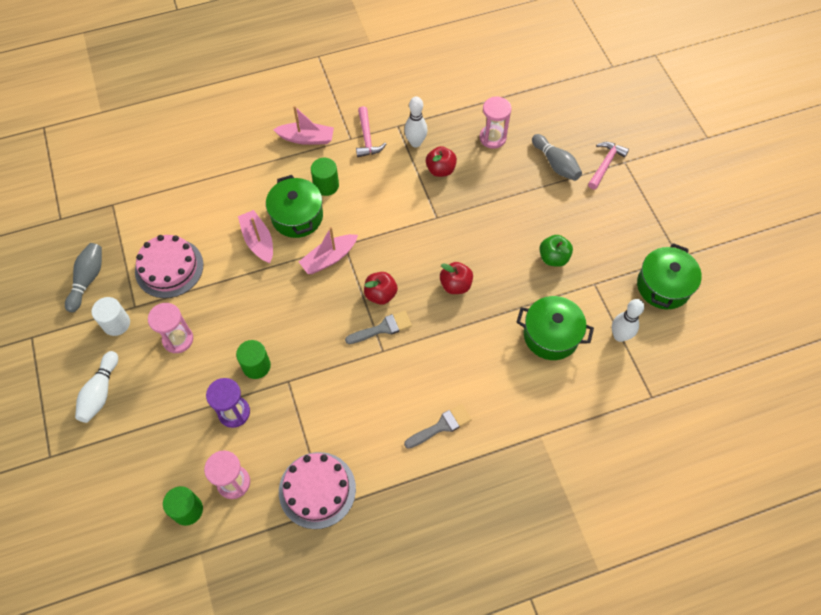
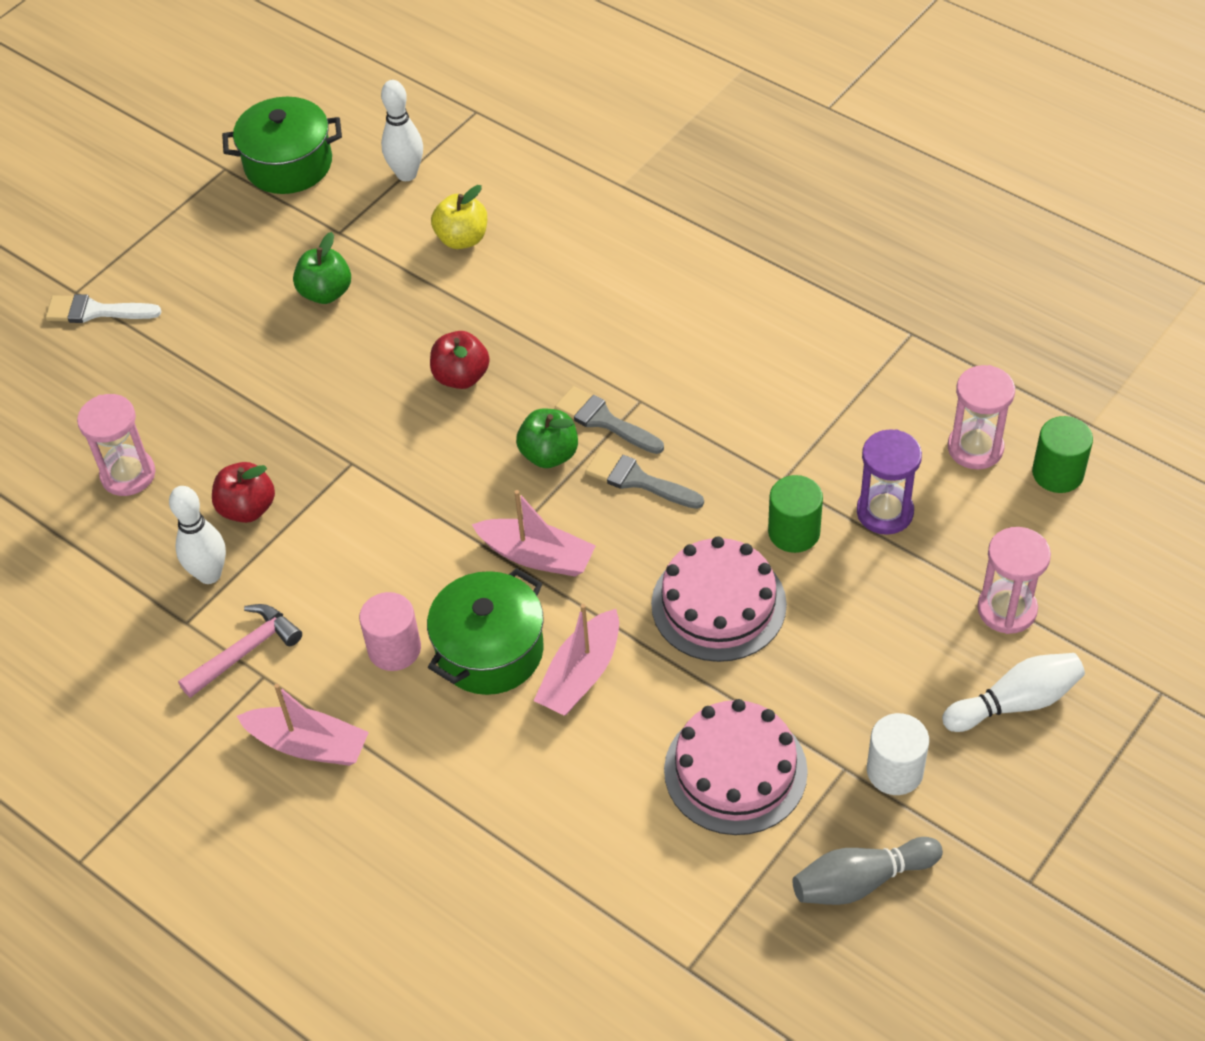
camera: 120 degrees left, 10 degrees down
pink hourglass [148,303,193,353] -> pink hourglass moved to [977,527,1051,634]
pink boat [273,106,334,145] -> pink boat turned 135 degrees clockwise [237,684,369,766]
pink cake [279,452,356,529] -> pink cake moved to [651,536,787,662]
green cylinder [311,158,339,196] -> pink cylinder [359,592,421,671]
red apple [364,272,398,305] -> green apple [516,408,578,468]
grey brush [404,404,472,449] -> grey brush moved to [585,448,704,509]
green pot [516,296,594,360] -> yellow apple [431,185,487,249]
grey bowling pin [532,134,582,181] -> none
pink hammer [588,142,629,189] -> white brush [45,294,162,323]

